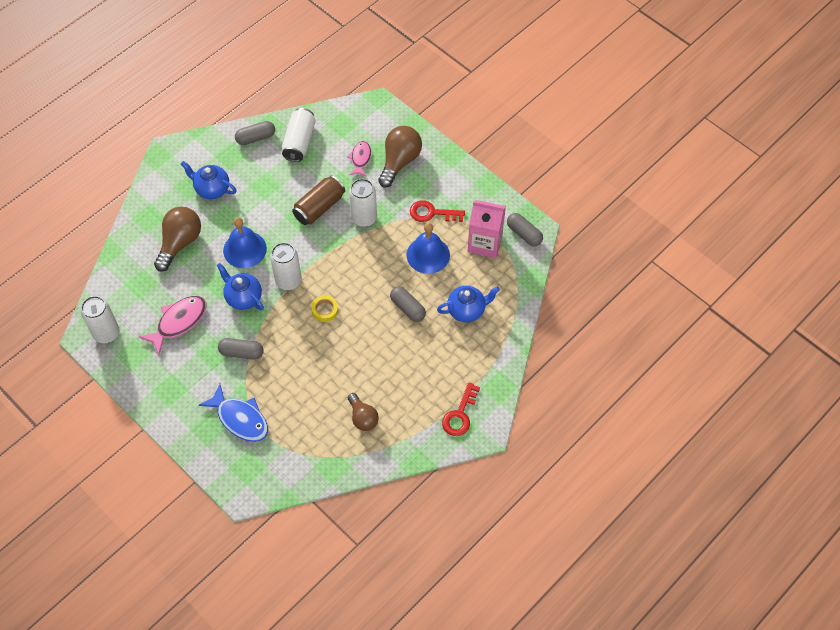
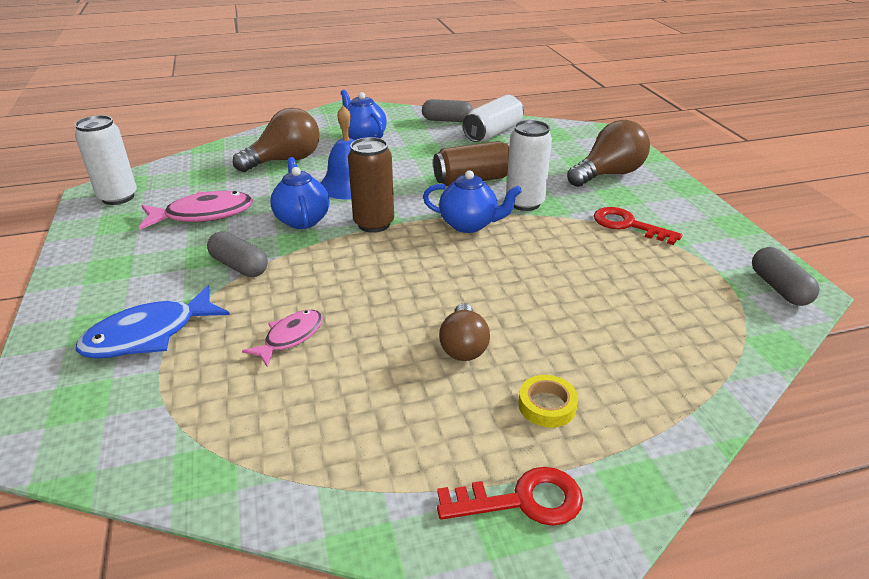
camera: 30 degrees right, 25 degrees down
blue fish [199,384,268,442] -> blue fish turned 75 degrees clockwise [76,285,230,359]
white can [270,243,302,290] -> brown can [348,137,394,233]
yellow tape [311,296,338,322] -> yellow tape moved to [518,375,578,428]
pink fish [347,141,371,177] -> pink fish moved to [242,310,323,367]
brown light bulb [348,393,379,431] -> brown light bulb moved to [439,303,490,361]
grey capsule [390,286,426,322] -> none
blue bell [407,223,450,274] -> none
blue teapot [437,286,500,323] -> blue teapot moved to [423,170,522,233]
red key [442,382,480,436] -> red key turned 150 degrees counterclockwise [437,467,583,526]
pink carton [468,200,506,258] -> none

